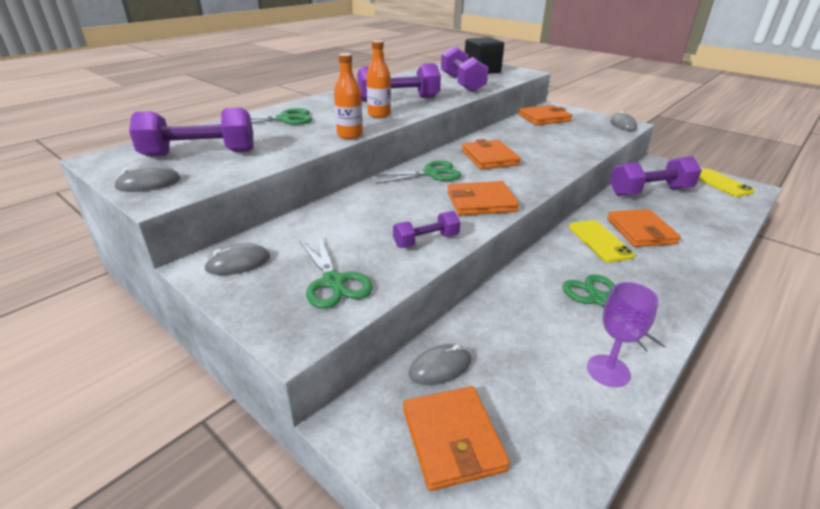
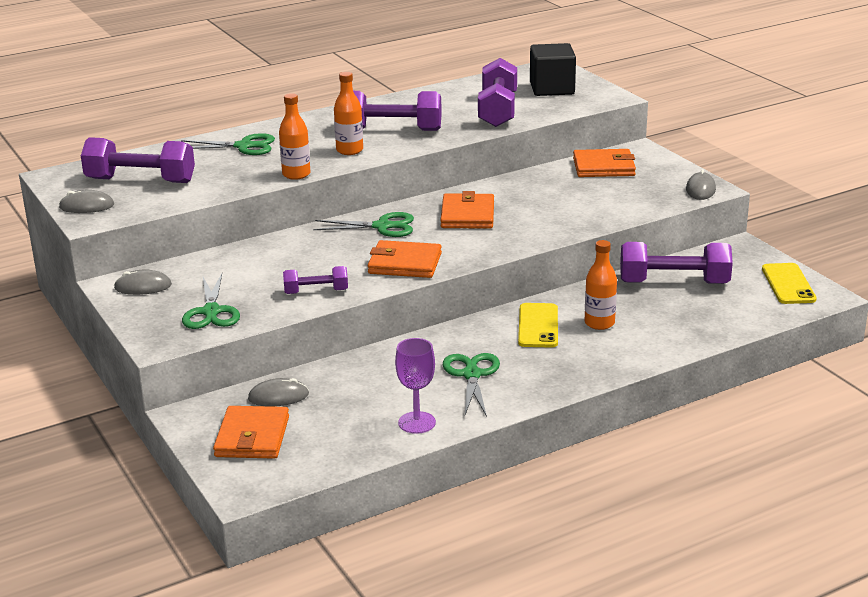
camera: 20 degrees right, 5 degrees down
orange wallet [607,209,681,247] -> orange bottle [585,240,617,330]

